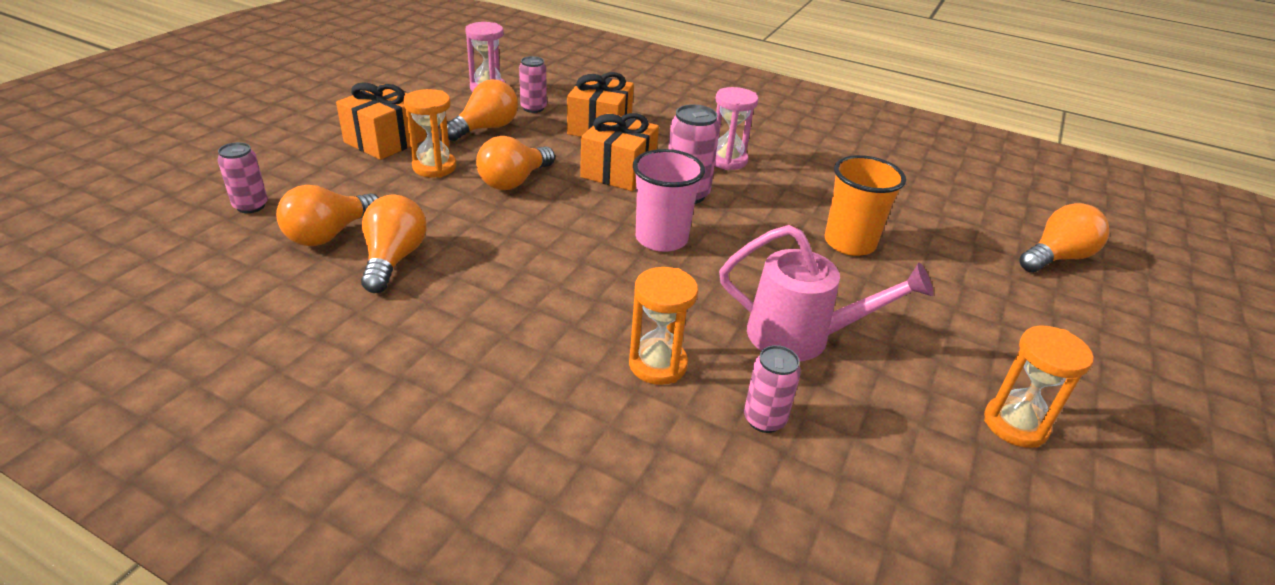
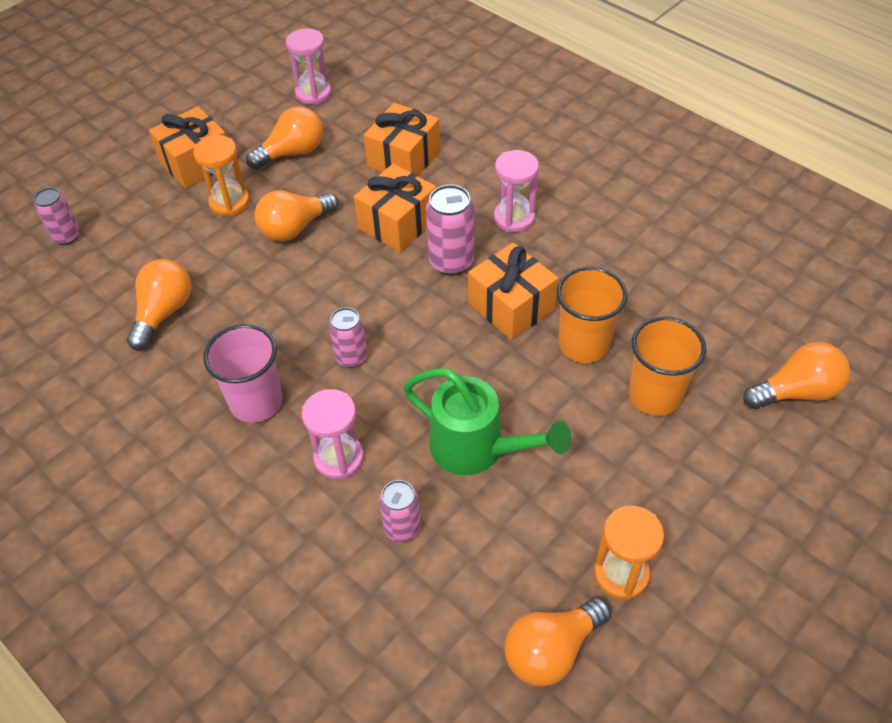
camera: 20 degrees right, 15 degrees up
orange light bulb [276,185,379,246] -> orange light bulb moved to [505,597,611,687]
pink can [519,56,547,113] -> pink can moved to [329,307,367,368]
orange hourglass [629,267,698,385] -> pink hourglass [302,389,364,480]
pink cup [633,149,705,252] -> pink cup moved to [203,324,283,423]
pink watering can [719,225,934,361] -> green watering can [403,368,571,475]
none -> orange gift [468,243,558,340]
none -> orange cup [629,316,706,416]

